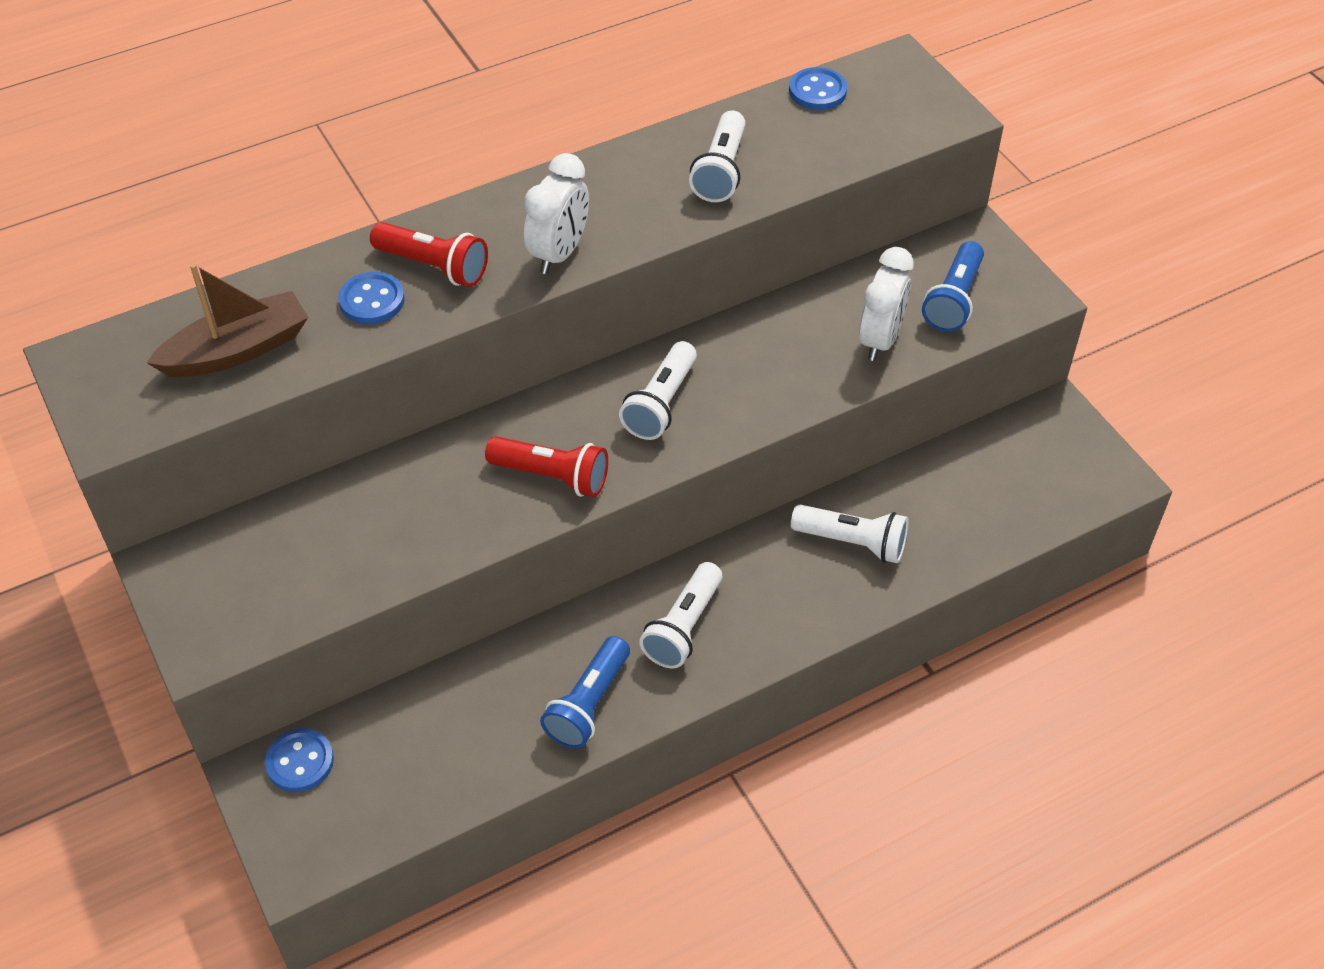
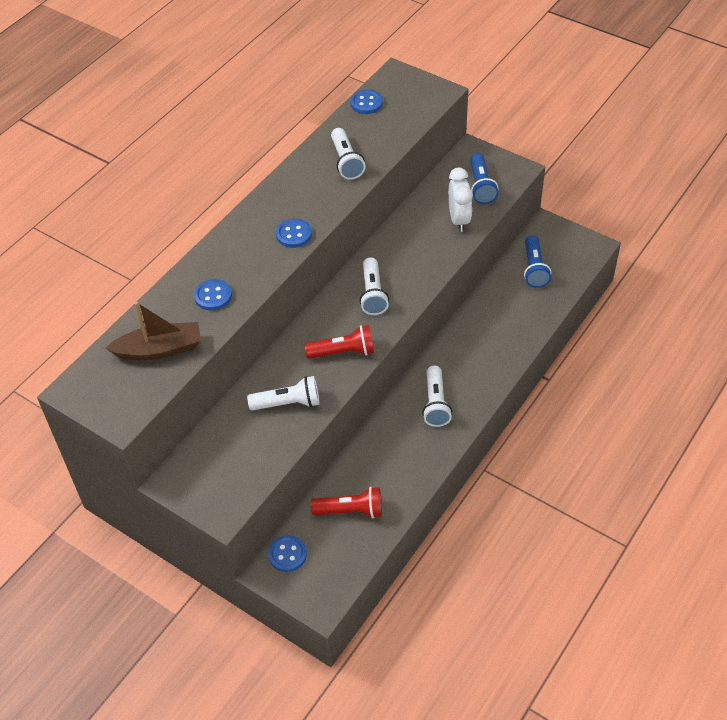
camera: 25 degrees left, 0 degrees up
brown boat [147,263,308,377] -> brown boat turned 45 degrees clockwise [106,302,201,360]
red flashlight [370,222,488,287] -> red flashlight moved to [311,487,382,518]
white clock [524,153,589,274] -> blue button [276,219,312,248]
blue flashlight [540,636,630,749] -> blue flashlight moved to [524,235,551,288]
white flashlight [791,505,909,563] -> white flashlight moved to [247,376,320,410]

